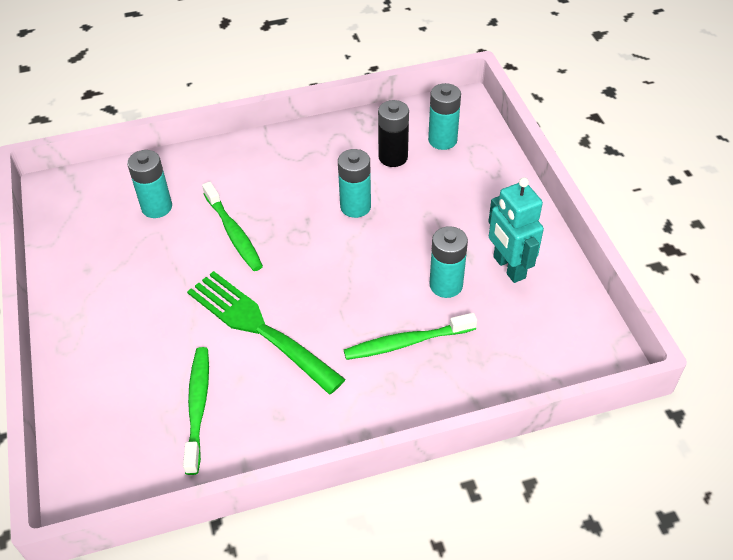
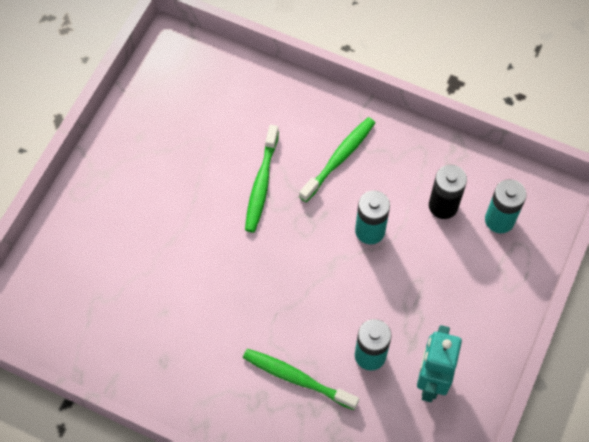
camera: 40 degrees right, 15 degrees up
turquoise battery [127,150,172,218] -> none
green toothbrush [183,347,209,475] -> green toothbrush moved to [299,117,375,202]
green fork [187,271,346,394] -> none

